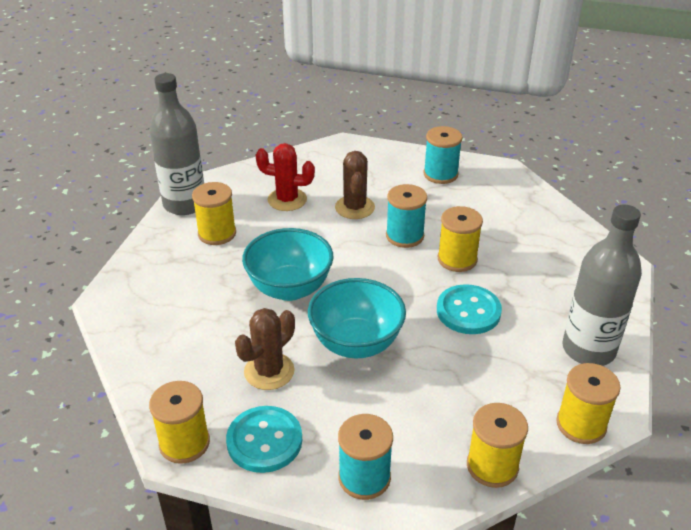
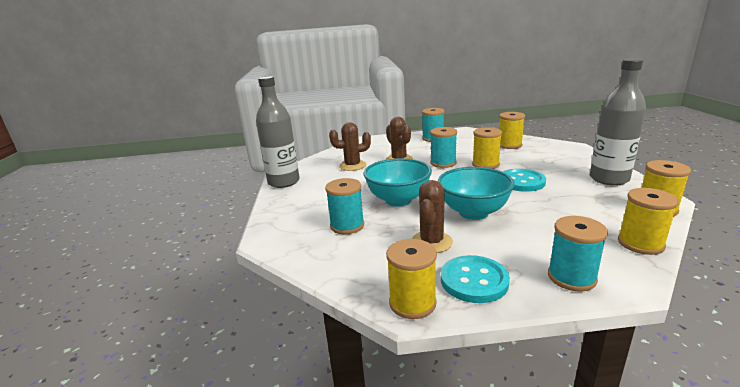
camera: 20 degrees left, 15 degrees down
yellow spool [192,182,236,245] -> yellow spool moved to [499,112,525,149]
red cactus [256,143,315,211] -> brown cactus [329,122,371,171]
none -> turquoise spool [325,178,364,234]

